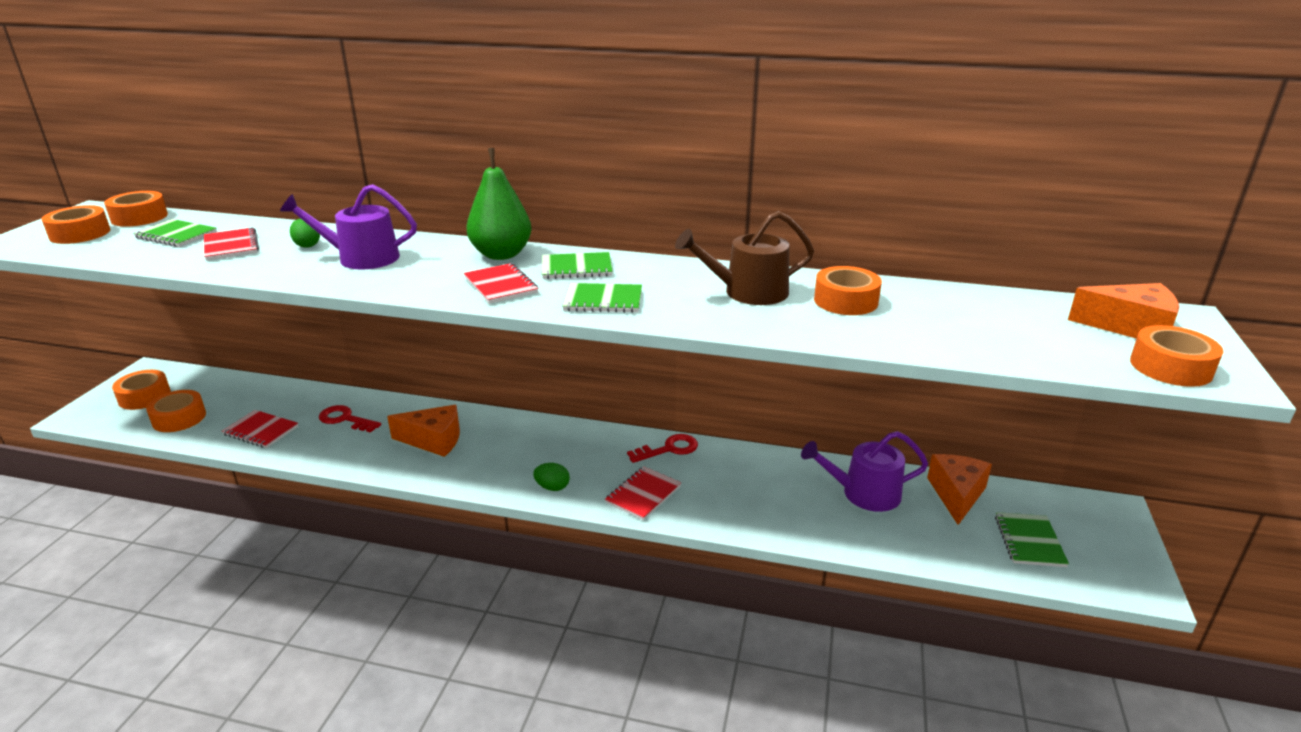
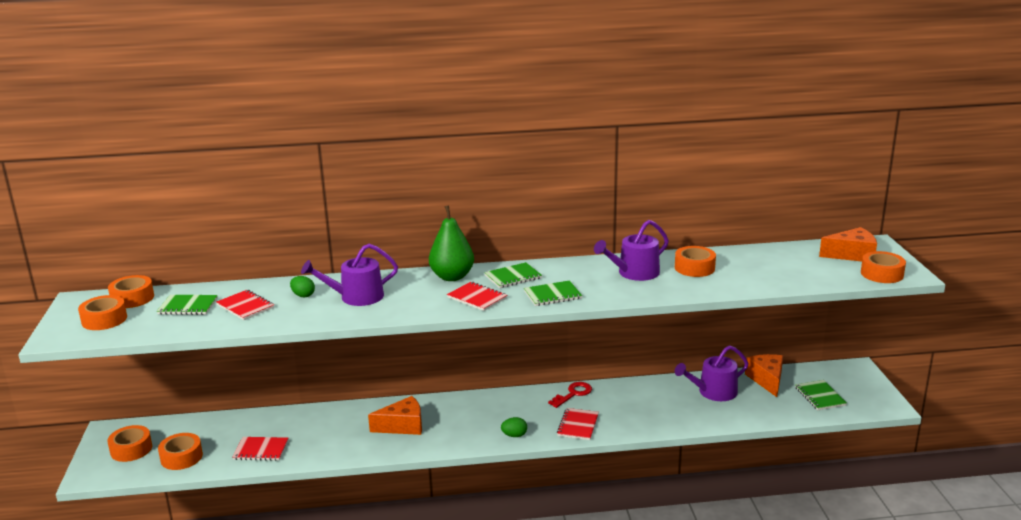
camera: 20 degrees left, 5 degrees down
red key [319,405,381,433] -> none
brown watering can [675,211,814,305] -> purple watering can [594,220,669,281]

